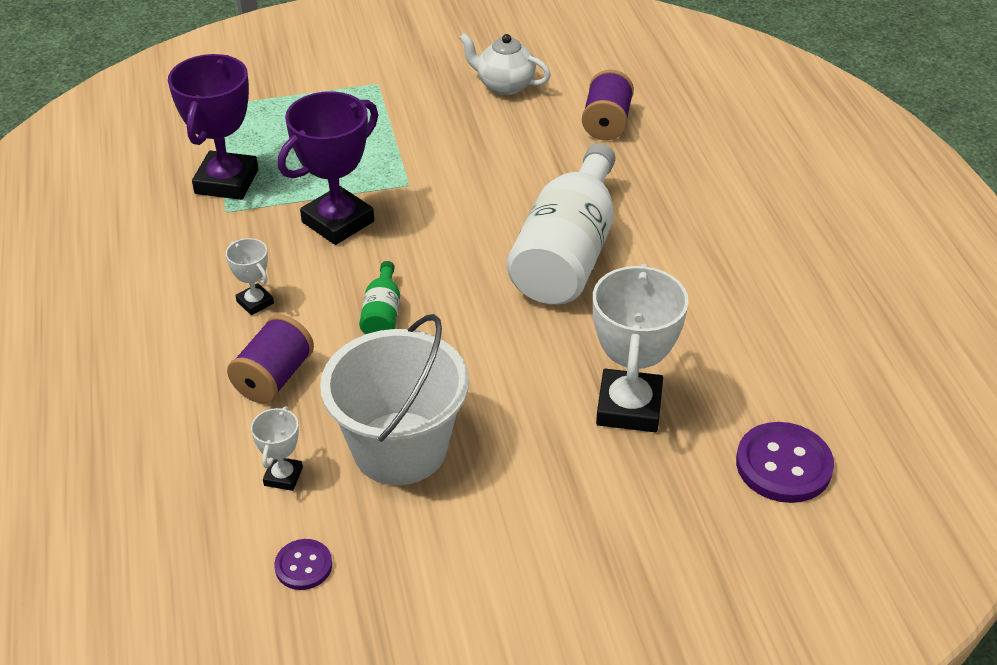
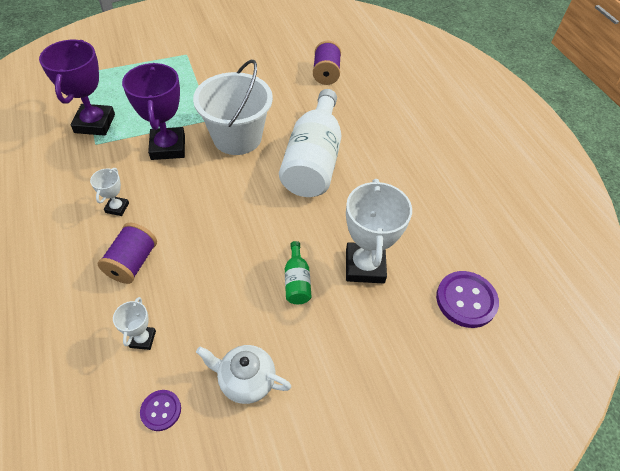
camera: 10 degrees left, 10 degrees up
white trophy [226,238,274,315] -> white trophy turned 60 degrees clockwise [90,168,129,216]
purple trophy [278,91,378,245] -> purple trophy turned 45 degrees counterclockwise [122,63,185,160]
white bucket [320,314,469,485] -> white bucket moved to [193,60,273,155]
green bottle [359,261,400,334] -> green bottle moved to [285,241,311,304]
white teapot [459,33,551,95] -> white teapot moved to [196,345,291,404]

